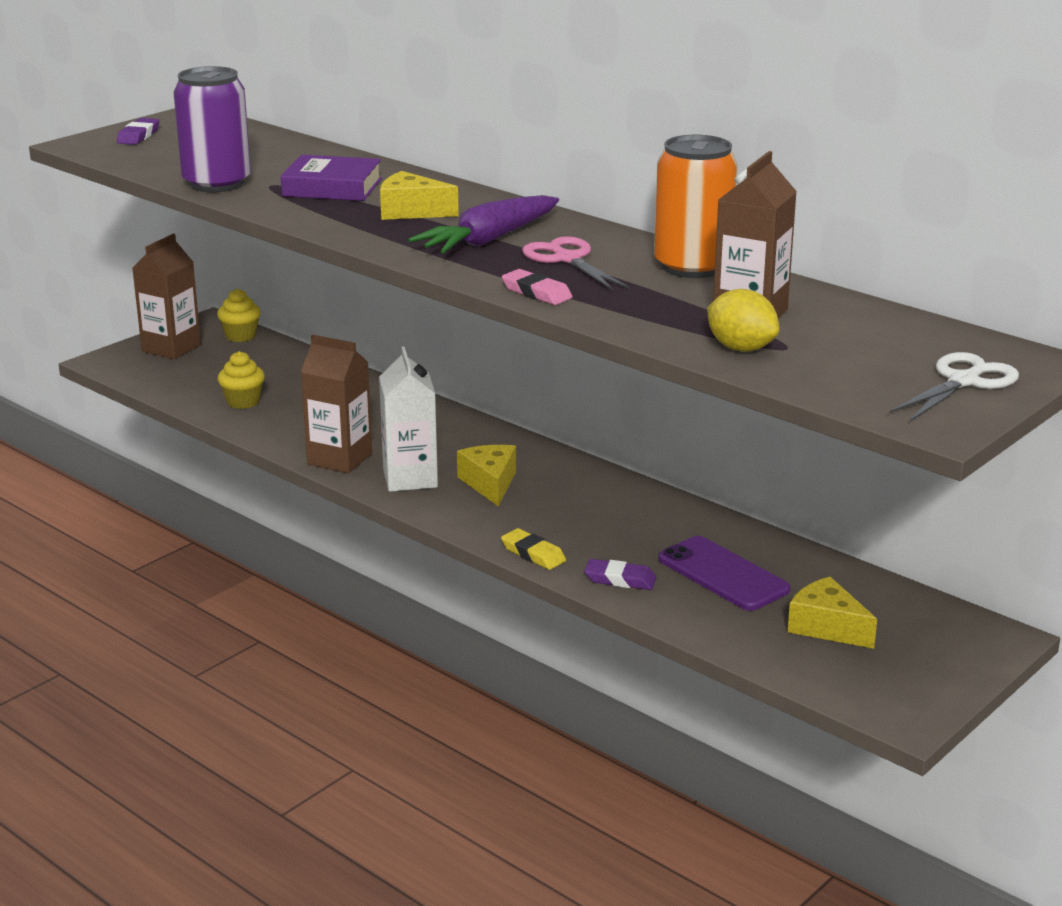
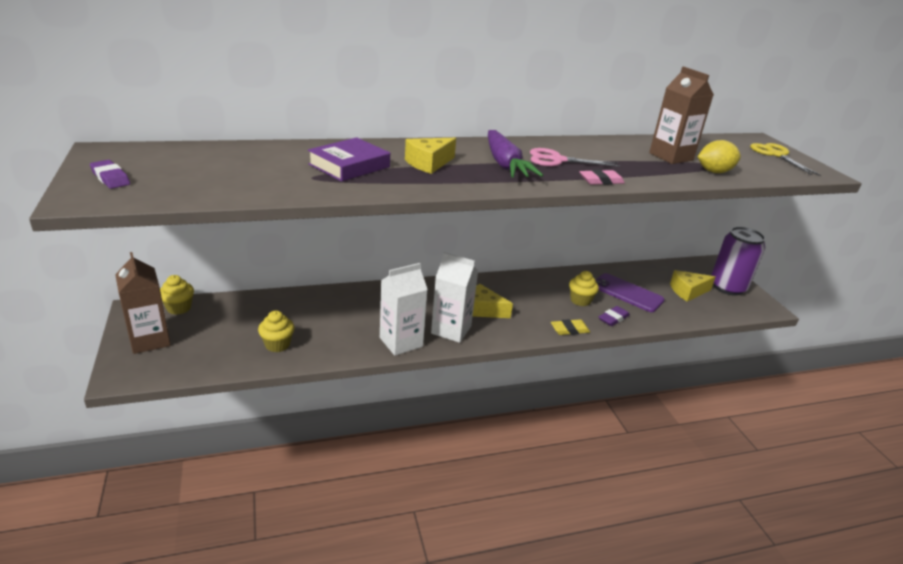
camera: 60 degrees left, 5 degrees up
purple can [174,66,251,193] -> purple can moved to [711,227,765,295]
brown carton [301,335,372,473] -> white carton [380,263,428,356]
orange can [654,135,738,278] -> none
purple phone [658,536,791,611] -> purple phone turned 45 degrees clockwise [596,273,665,312]
white scissors [889,352,1019,422] -> yellow scissors [750,143,821,176]
none -> yellow cupcake [569,271,599,306]

